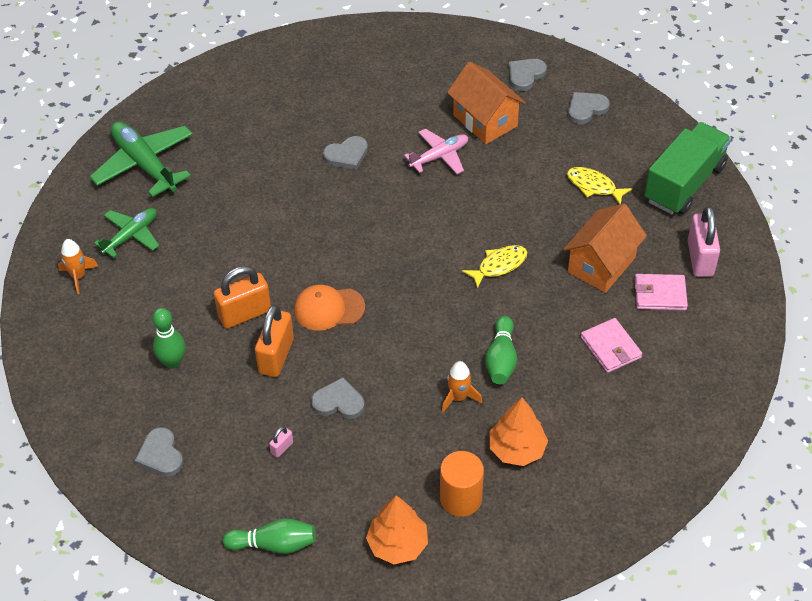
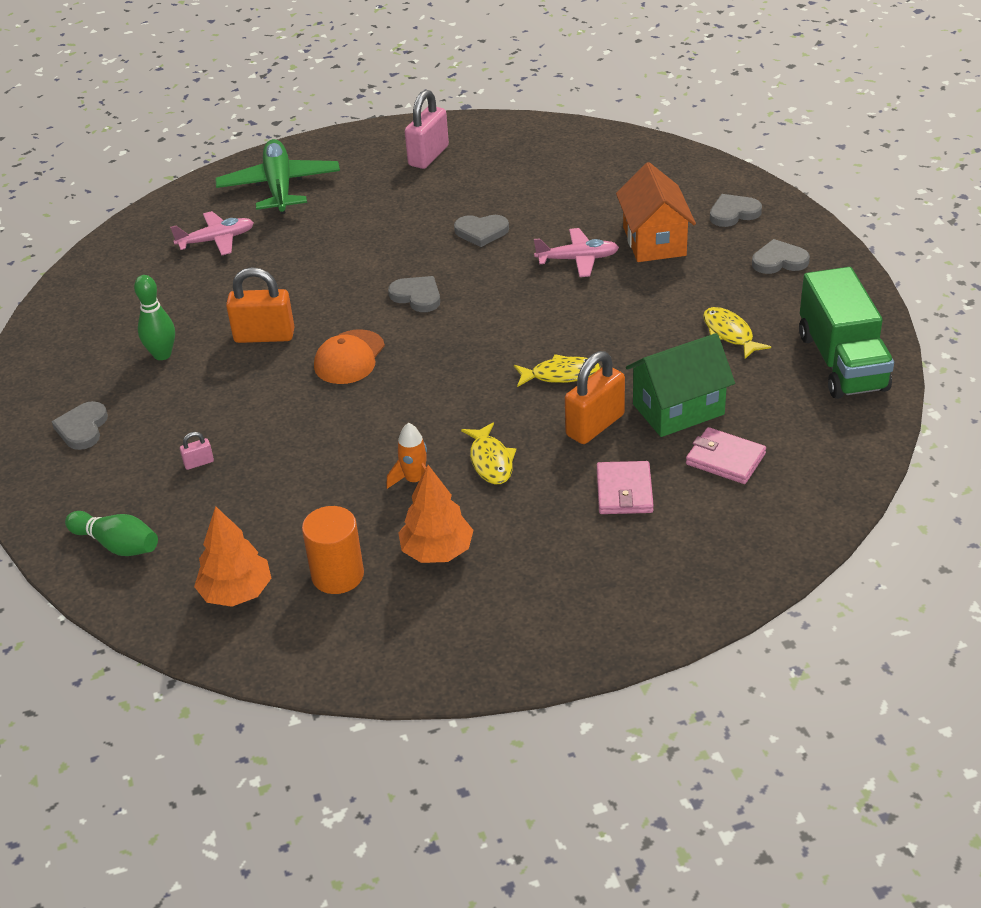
camera: 30 degrees right, 10 degrees down
orange rocket [58,239,99,294] -> none
green plane [94,208,159,258] -> pink plane [170,211,254,255]
orange padlock [255,305,294,377] -> orange padlock moved to [565,351,625,444]
orange cap [294,285,365,331] -> orange cap turned 90 degrees counterclockwise [314,329,385,384]
grey heart [311,377,365,419] -> grey heart moved to [388,276,440,312]
green bowling pin [485,316,517,384] -> yellow fish [461,422,516,484]
orange house [563,204,647,293] -> green house [626,333,735,437]
green truck [644,122,731,215] -> green truck turned 105 degrees clockwise [799,267,894,399]
pink padlock [688,206,720,277] -> pink padlock moved to [405,90,449,169]

